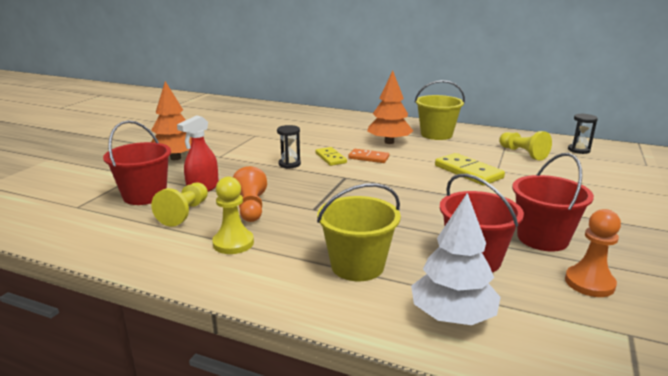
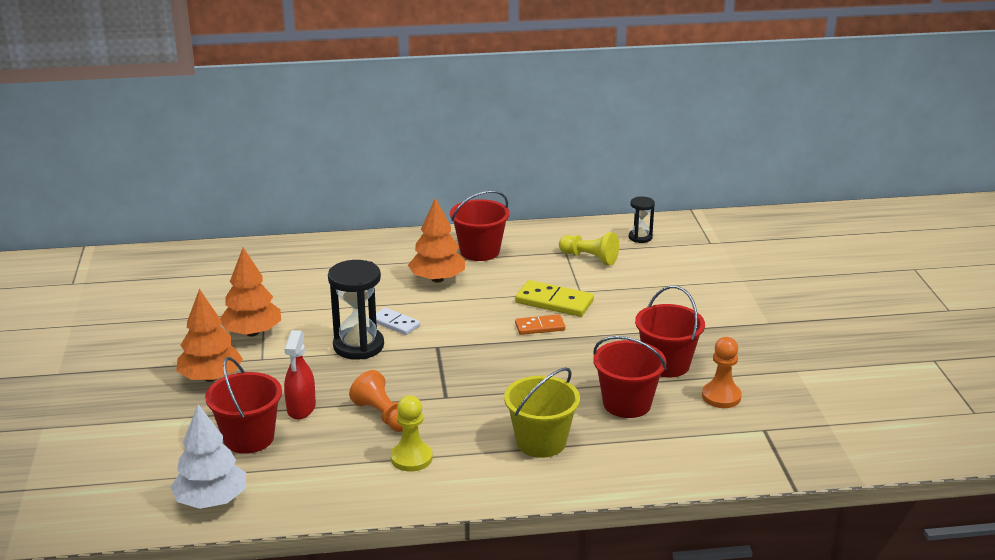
camera: 30 degrees left, 5 degrees up
yellow pawn [151,183,208,227] -> none
black hourglass [277,125,301,169] -> black hourglass [328,260,384,360], size x1.84
yellow domino [315,147,347,166] -> white domino [376,308,420,335]
orange domino [348,149,389,163] -> orange domino moved to [515,315,565,335]
white tree [411,193,501,325] -> white tree moved to [170,404,246,509]
yellow bucket [415,80,465,140] -> red bucket [450,190,510,261]
none -> orange tree [220,248,281,337]

